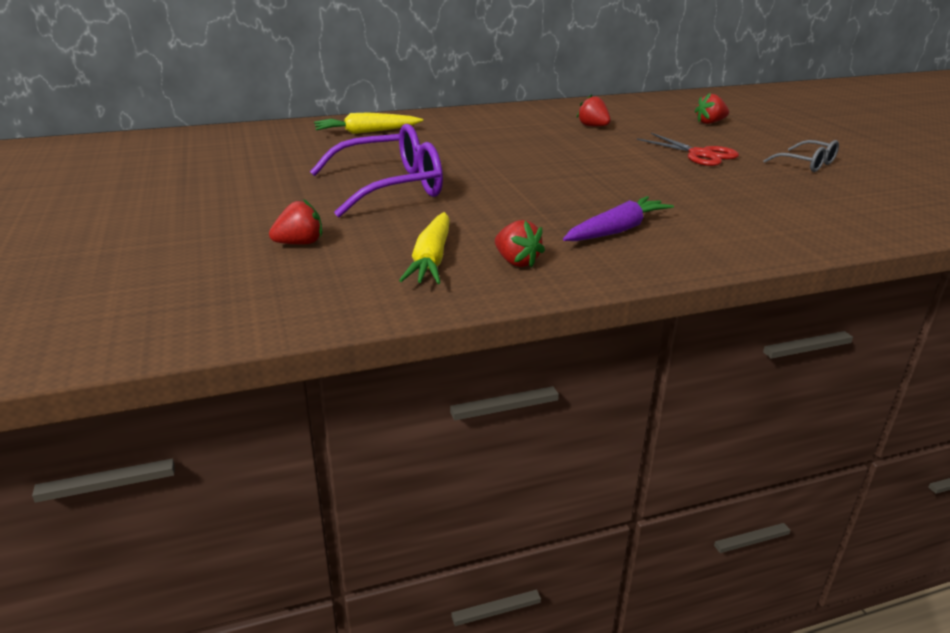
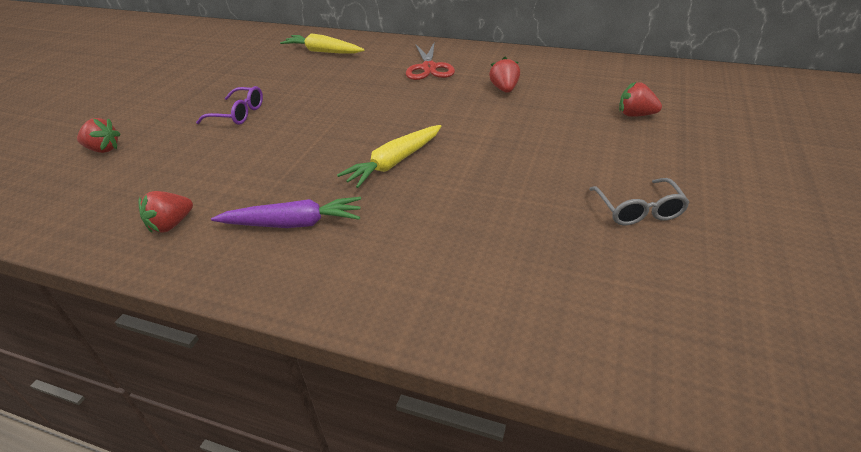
camera: 40 degrees right, 10 degrees up
purple glasses [310,124,443,217] -> purple glasses [196,86,263,125], size x0.53
yellow carrot [399,212,450,284] -> yellow carrot moved to [337,125,441,188]
red strawberry [495,220,545,268] -> red strawberry turned 45 degrees clockwise [139,191,193,233]
red scissors [637,133,739,166] -> red scissors moved to [406,41,455,80]

